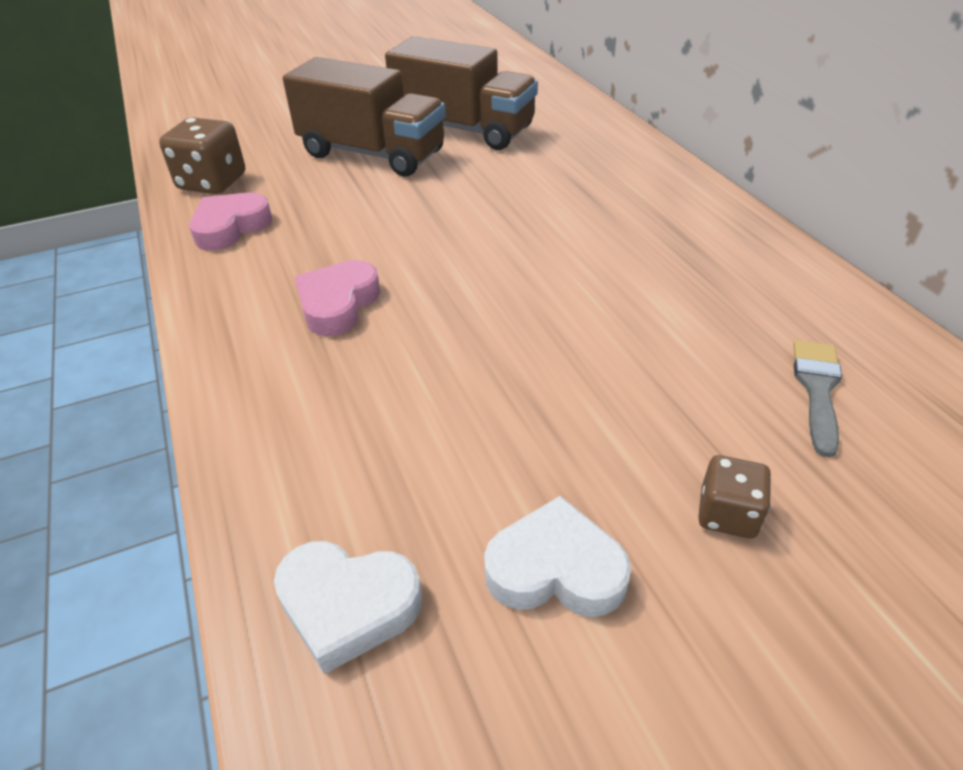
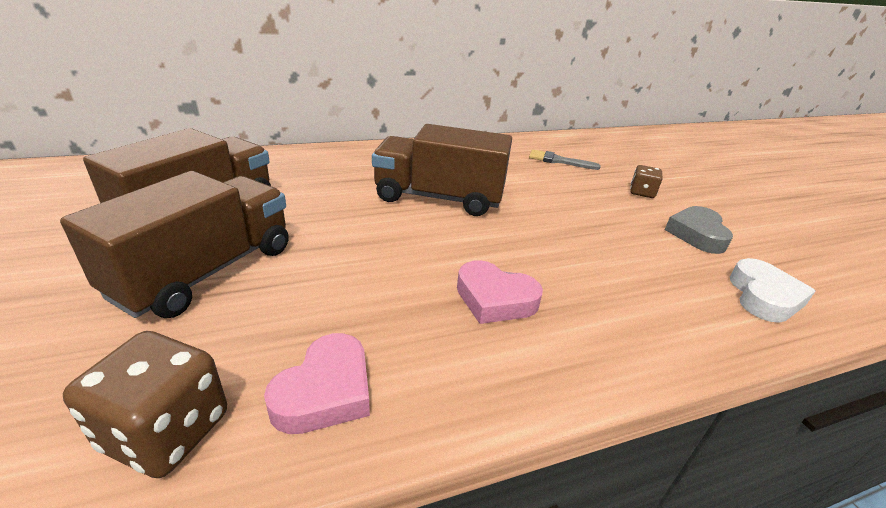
camera: 90 degrees left, 10 degrees down
pink heart [189,192,273,251] -> pink heart turned 105 degrees counterclockwise [264,333,370,434]
white heart [484,496,631,617] -> grey heart [665,206,733,254]
none -> brown truck [372,124,512,216]

